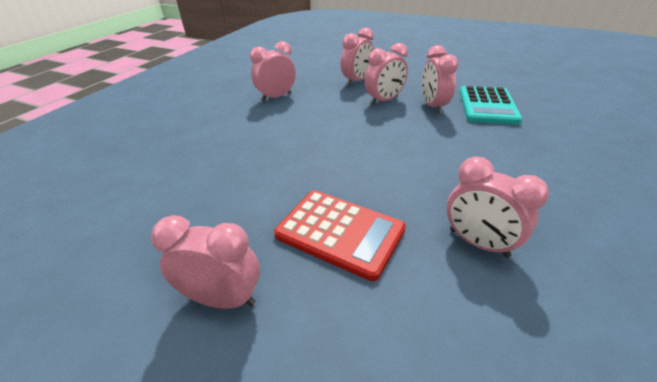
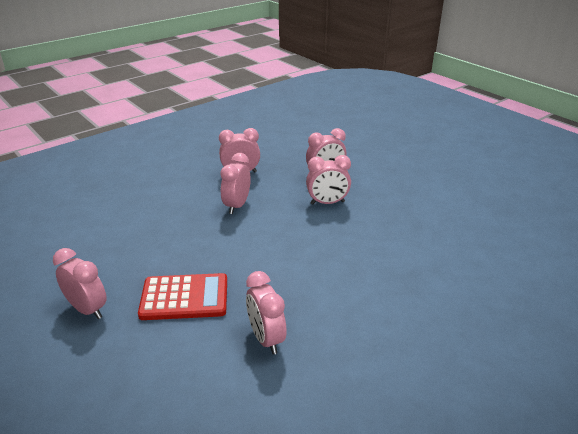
camera: 25 degrees right, 5 degrees down
red calculator [274,190,406,281] -> red calculator turned 60 degrees counterclockwise [138,273,227,320]
pink clock [422,45,458,114] -> pink clock moved to [220,153,251,214]
turquoise calculator [460,86,523,125] -> none

